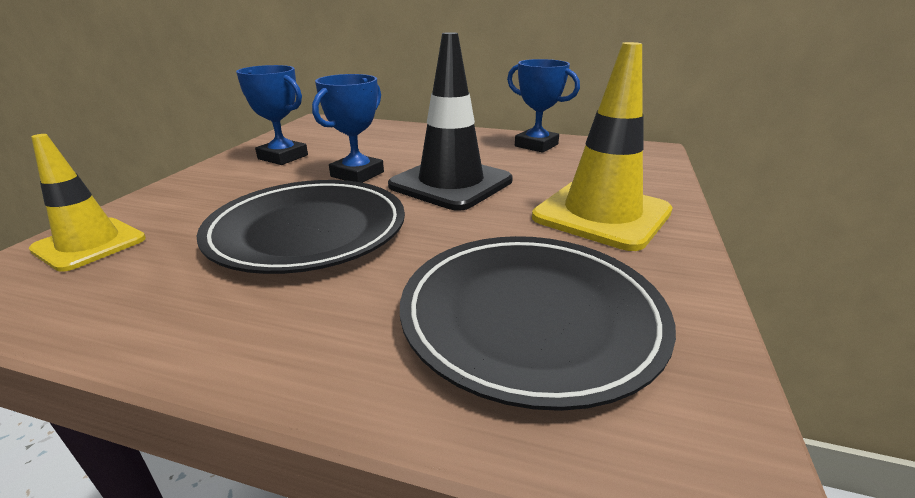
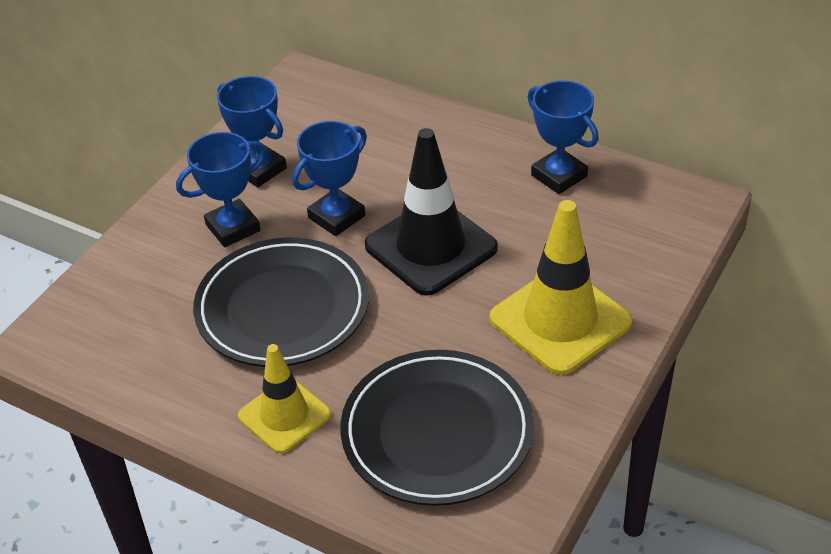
camera: 15 degrees right, 15 degrees up
yellow traffic cone [29,134,146,272] -> yellow traffic cone moved to [238,344,331,454]
none -> blue trophy [176,132,266,247]

